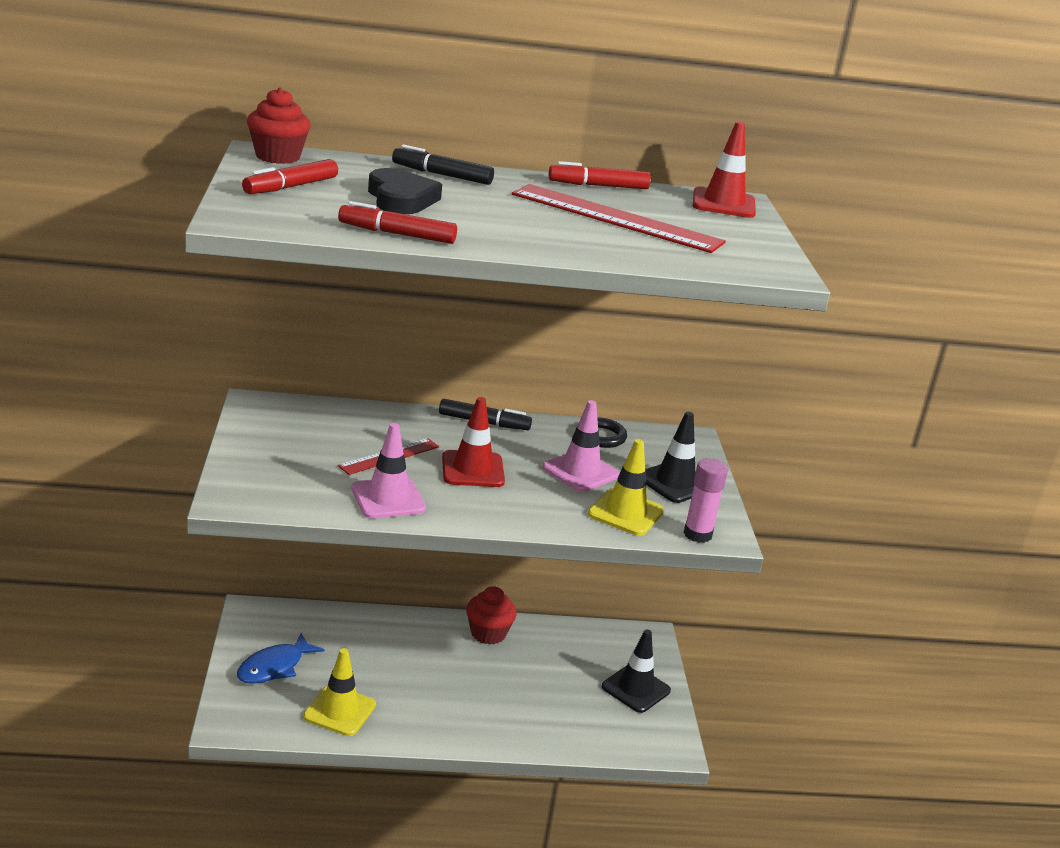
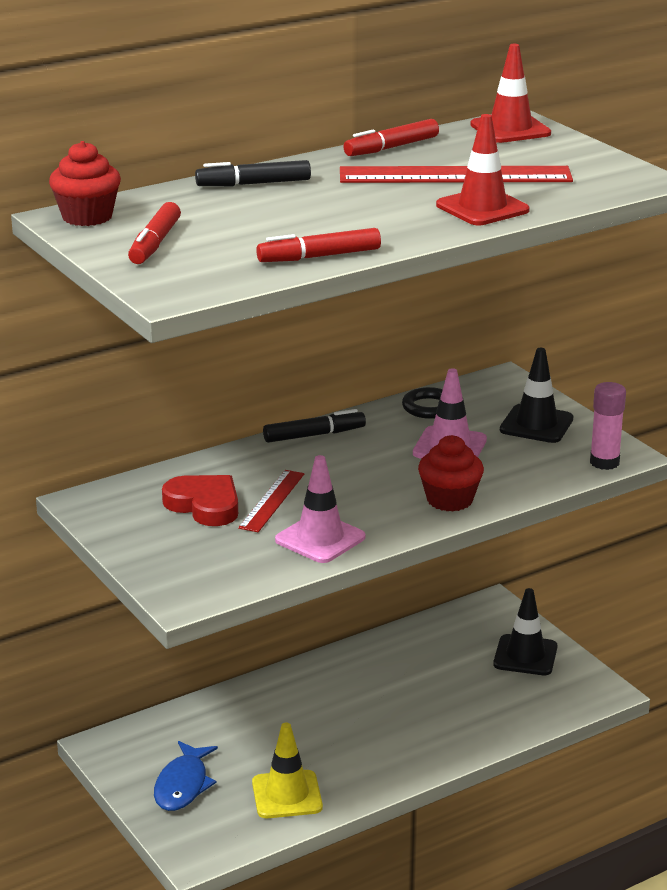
camera: 25 degrees left, 0 degrees up
black heart [368,168,442,214] -> none
red traffic cone [442,397,505,487] -> red traffic cone moved to [436,114,530,225]
red cupcake [466,586,517,645] -> red cupcake moved to [418,435,484,511]
yellow traffic cone [588,439,664,536] -> none
none -> red heart [162,475,238,526]

